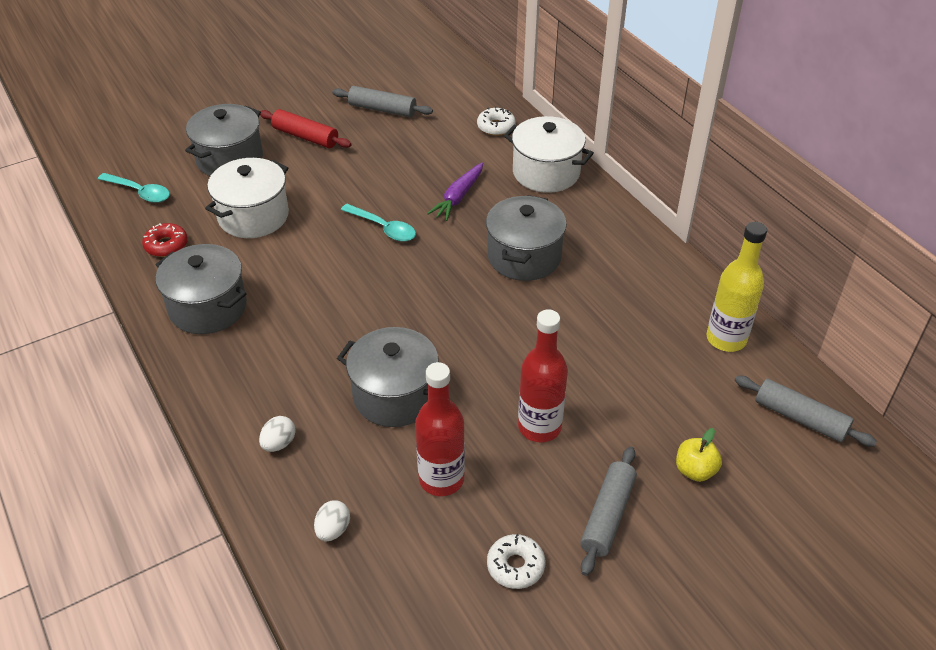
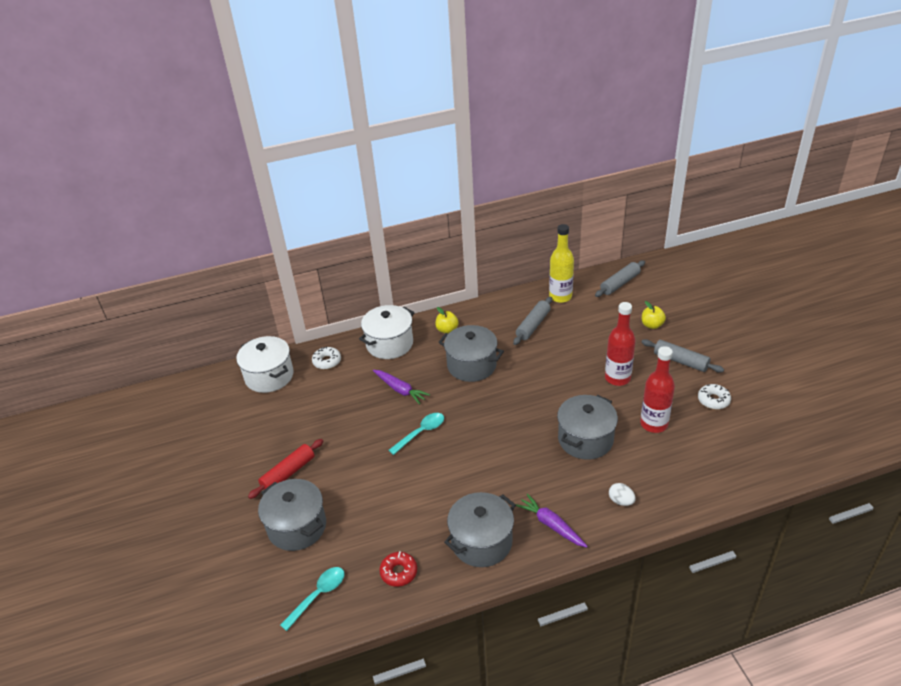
camera: 75 degrees left, 5 degrees down
white pot [205,158,289,238] -> white pot moved to [236,336,294,393]
white egg [314,500,350,541] -> none
grey rolling pin [332,86,433,117] -> grey rolling pin moved to [513,297,552,345]
none -> yellow apple [435,307,459,334]
none -> purple carrot [516,494,588,548]

